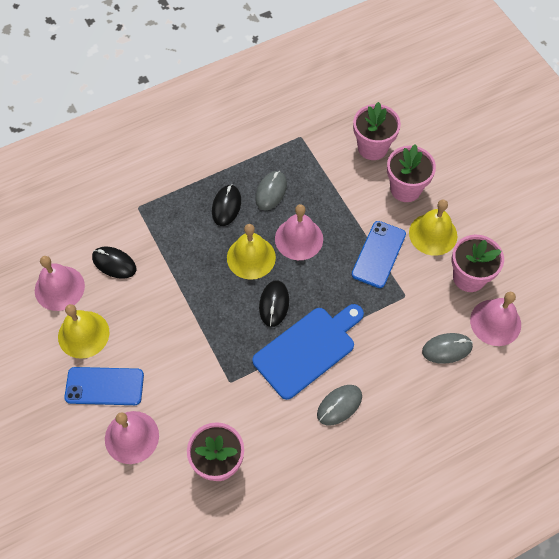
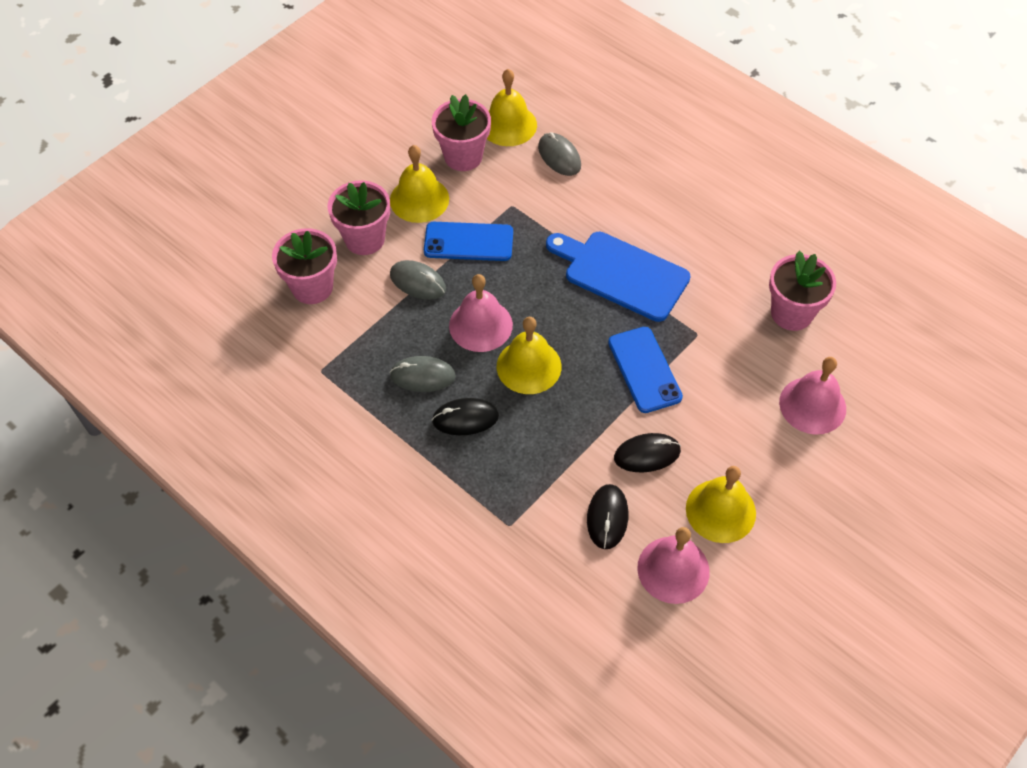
camera: 110 degrees left, 5 degrees down
blue phone [65,367,144,405] -> blue phone moved to [608,327,683,413]
black mouse [259,280,289,327] -> black mouse moved to [614,433,681,472]
grey mouse [317,385,362,426] -> grey mouse moved to [390,260,446,300]
pink bell [470,292,521,346] -> yellow bell [487,69,537,146]

